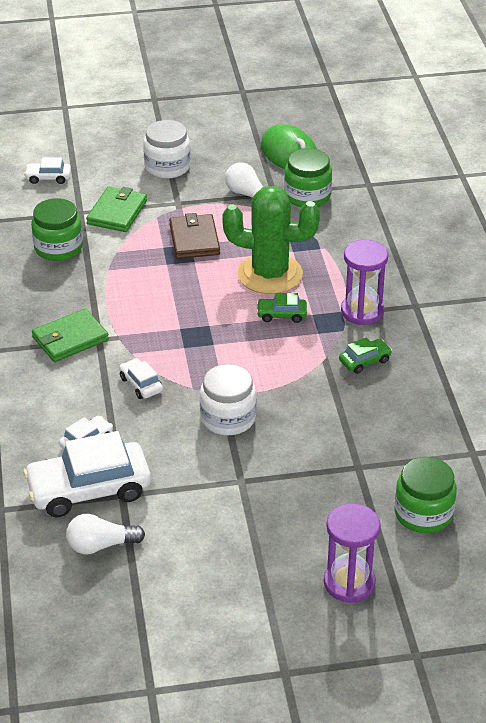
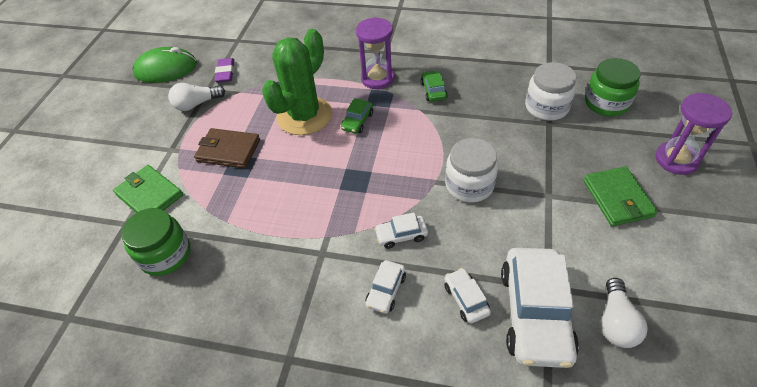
camera: 65 degrees left, 10 degrees up
white car [24,157,71,184] -> white car moved to [366,260,406,314]
green wallet [32,309,109,362] -> green wallet moved to [583,166,658,226]
white jar [143,120,191,179] -> white jar moved to [525,62,577,120]
green jar [284,148,332,207] -> purple eraser [215,58,234,83]

